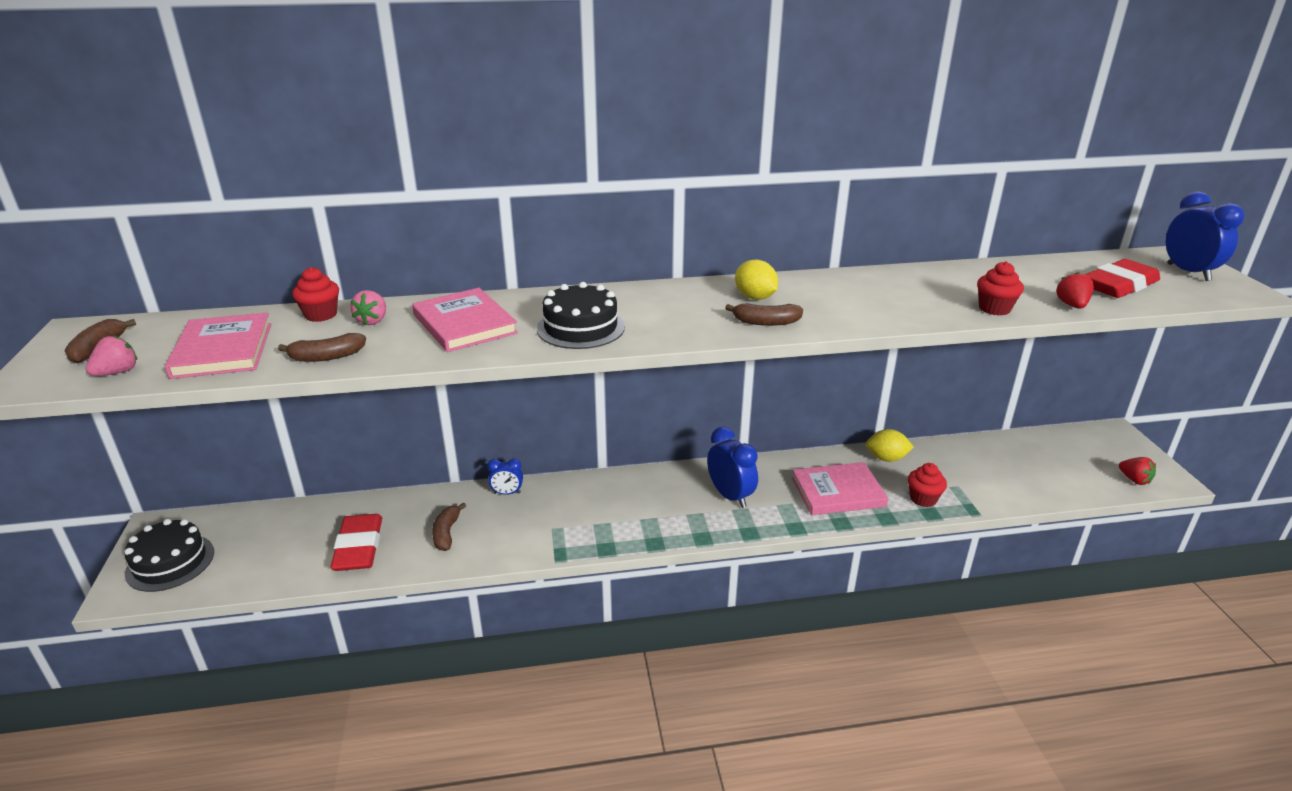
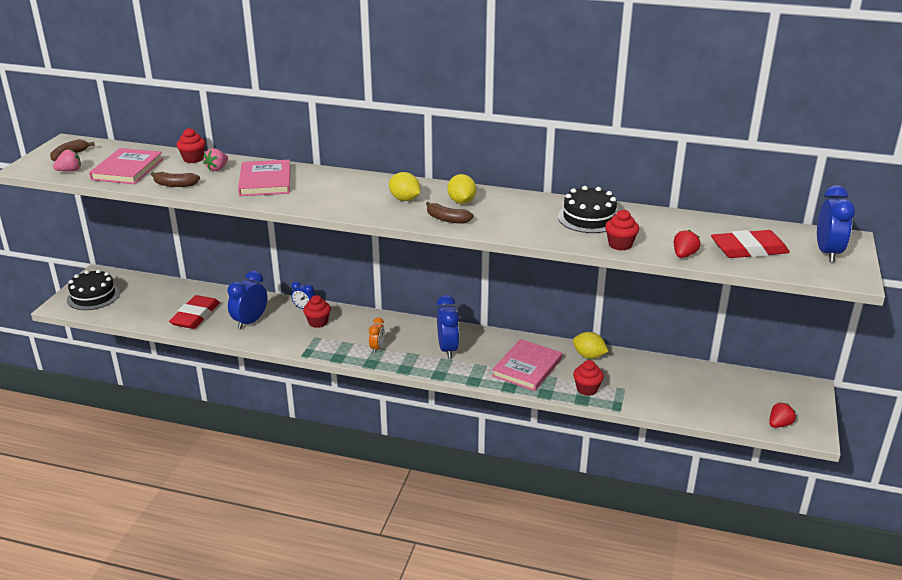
camera: 25 degrees right, 0 degrees up
brown banana [432,502,466,551] -> blue clock [227,270,267,330]
black cake [537,282,625,349] -> black cake moved to [558,186,617,233]
pink book [792,462,888,515] -> pink book turned 75 degrees counterclockwise [492,339,562,391]
red strawberry [1119,457,1156,485] -> red strawberry turned 120 degrees counterclockwise [769,402,796,428]
none -> red cupcake [303,295,331,328]
none -> orange clock [369,317,385,353]
none -> yellow lemon [389,172,420,201]

